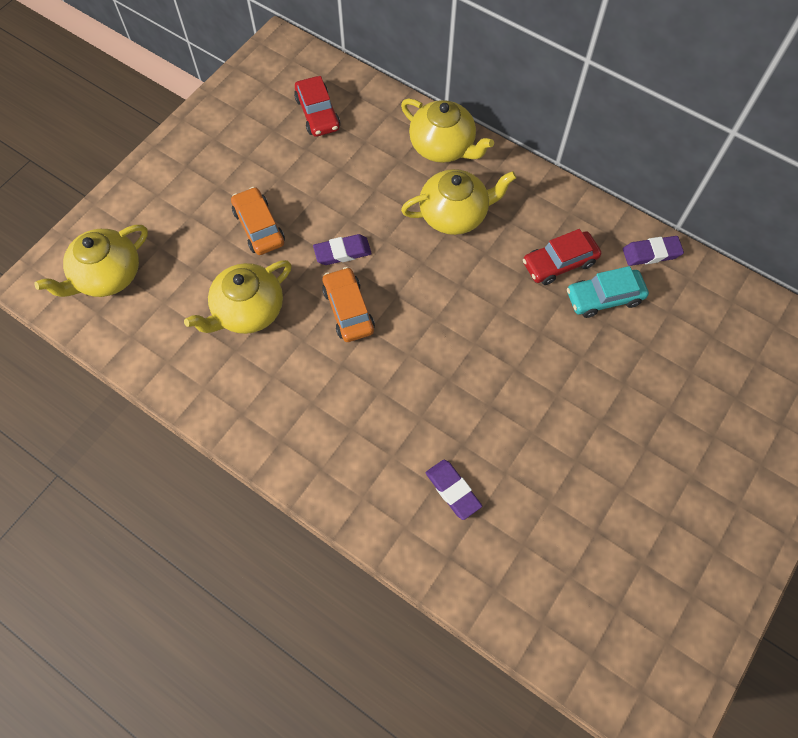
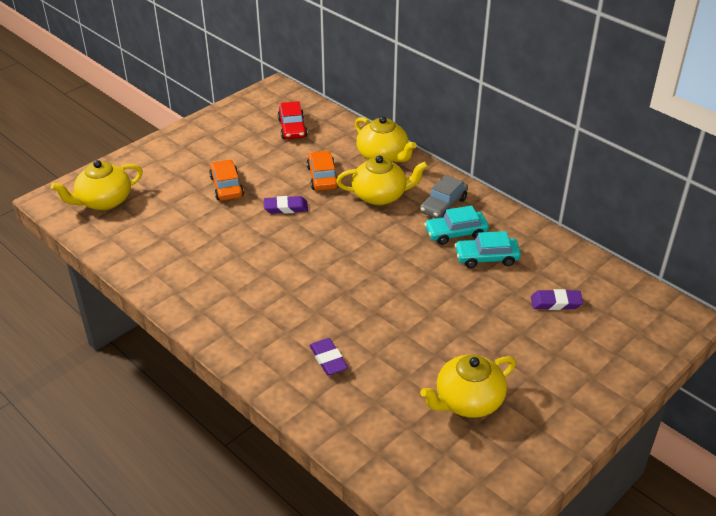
camera: 10 degrees right, 25 degrees down
yellow teapot [184,260,292,334] -> yellow teapot moved to [420,355,516,418]
orange car [322,267,375,342] -> orange car moved to [307,151,339,191]
red car [523,229,601,285] -> turquoise car [424,206,489,245]
purple eraser [623,236,684,266] -> purple eraser moved to [531,289,583,310]
none -> grey car [420,175,468,218]

